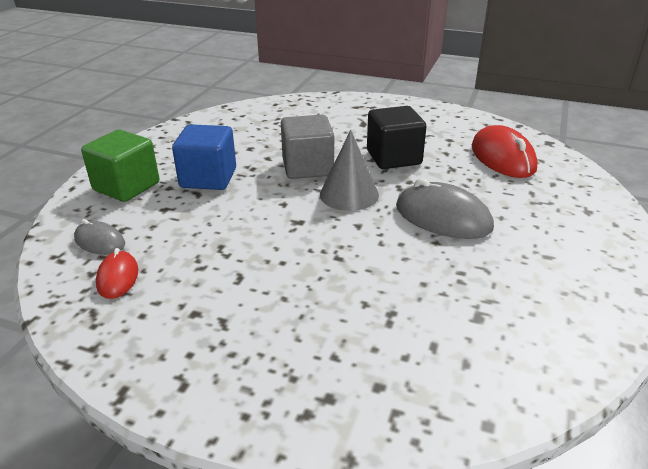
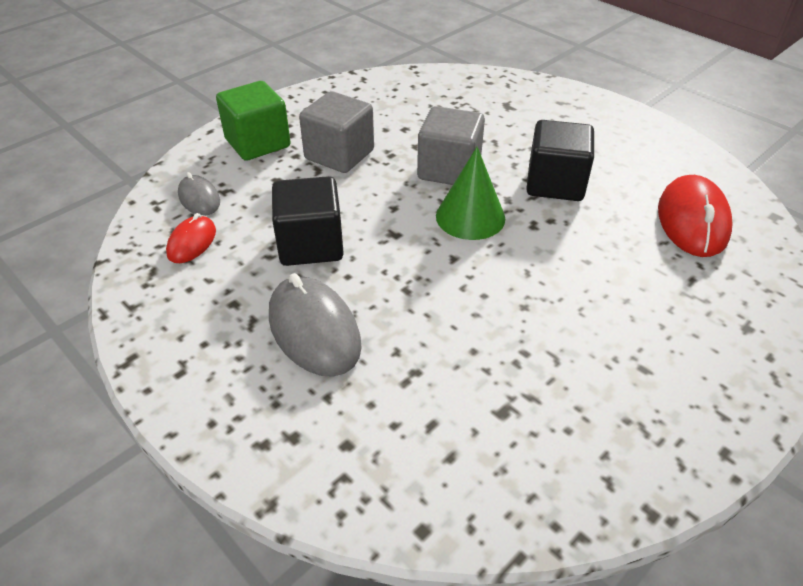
camera: 25 degrees right, 10 degrees up
blue cube [172,124,236,190] -> grey cube [299,91,374,173]
grey cone [320,130,379,211] -> green cone [436,146,505,240]
grey mouse [396,178,494,239] -> grey mouse moved to [269,273,362,377]
none -> black cube [272,176,344,266]

